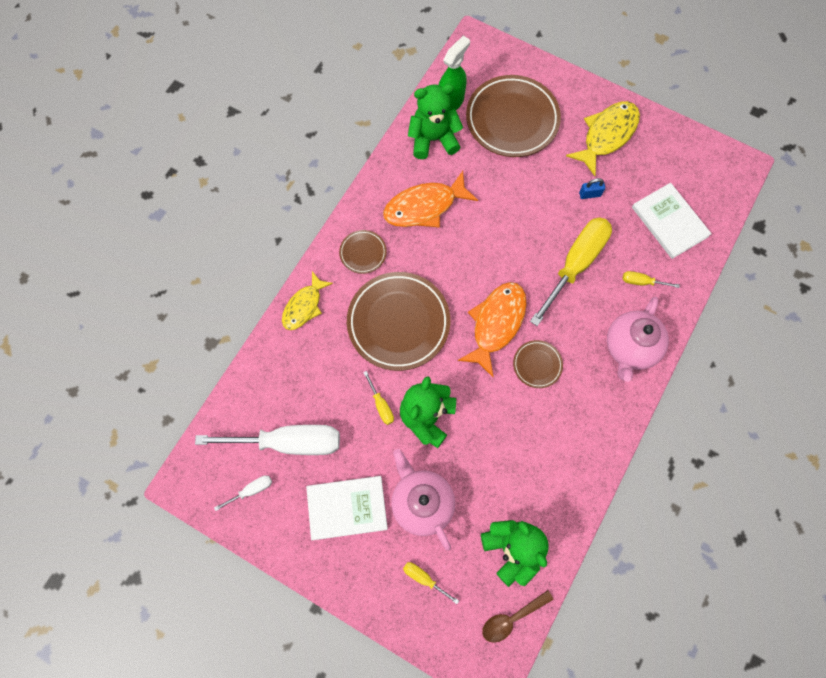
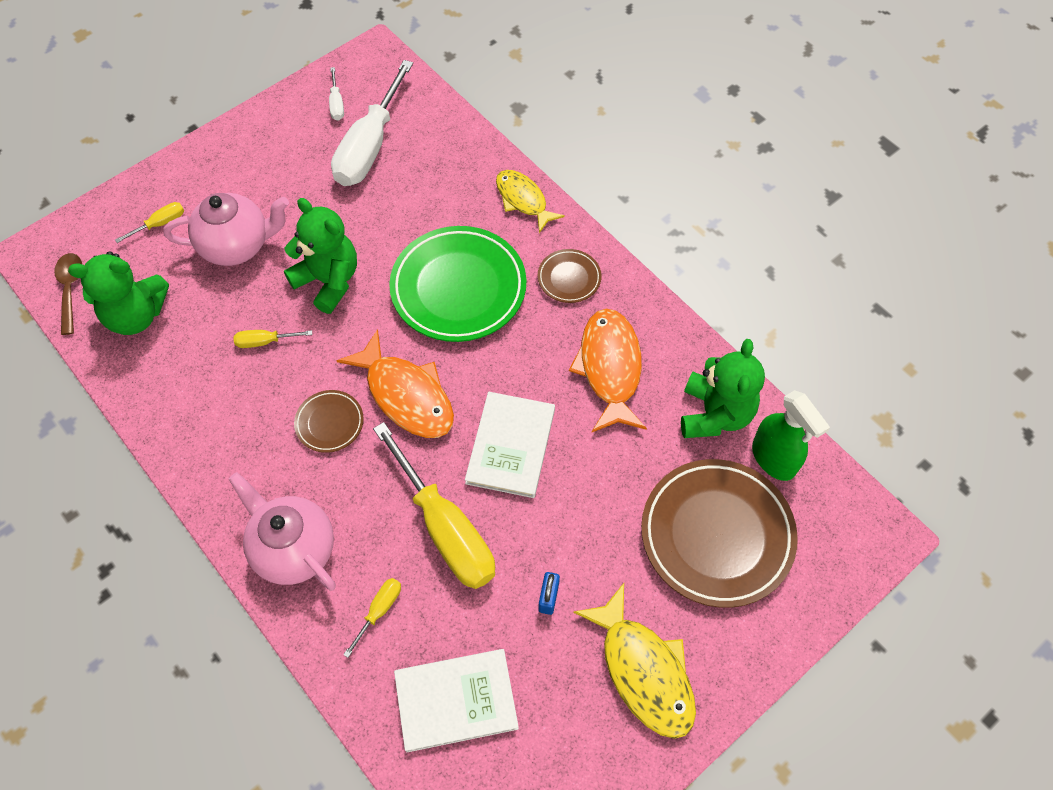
camera: 110 degrees right, 10 degrees down
white book [306,476,388,540] -> white book moved to [465,392,555,498]
brown plate [347,272,450,371] -> green plate [389,226,526,342]
yellow screwdriver [363,371,394,425] -> yellow screwdriver moved to [233,330,312,348]

